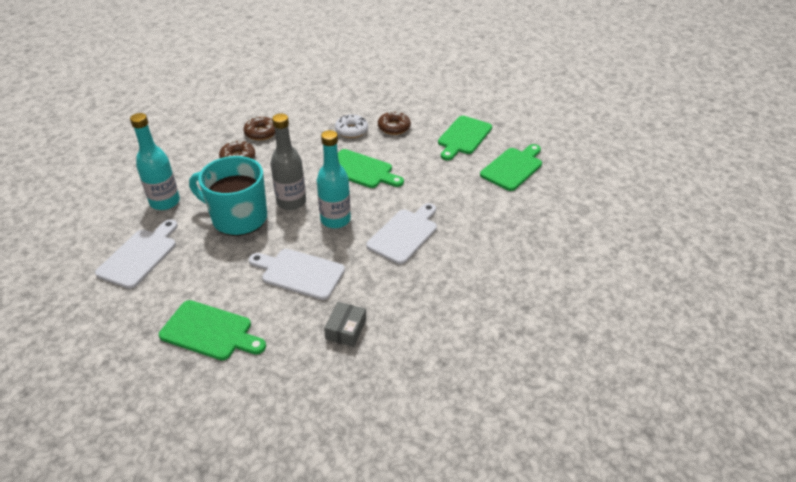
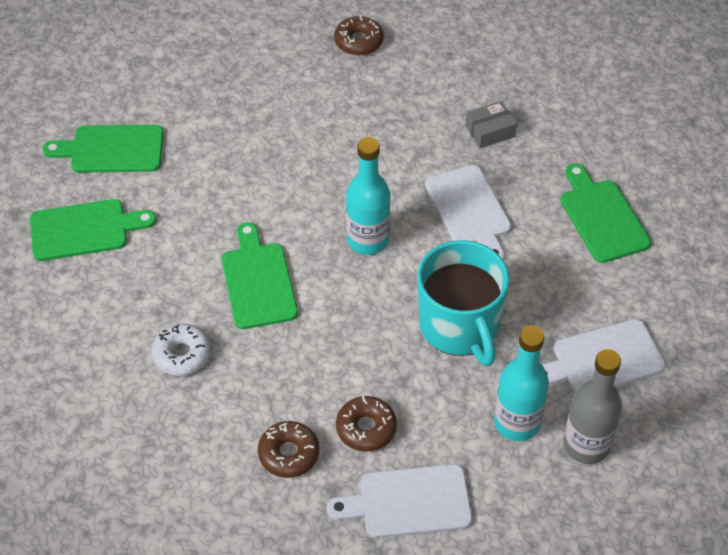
camera: 130 degrees left, 10 degrees up
grey bottle [271,113,306,210] -> grey bottle moved to [563,349,622,464]
white cutting board [366,203,437,264] -> white cutting board moved to [327,464,472,538]
brown donut [378,111,411,135] -> brown donut moved to [334,15,384,55]

